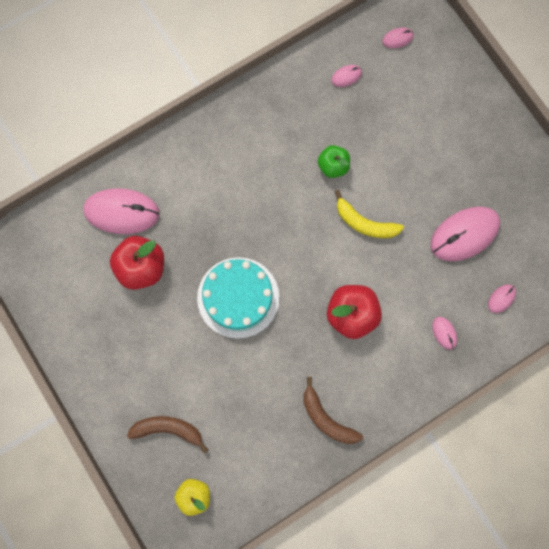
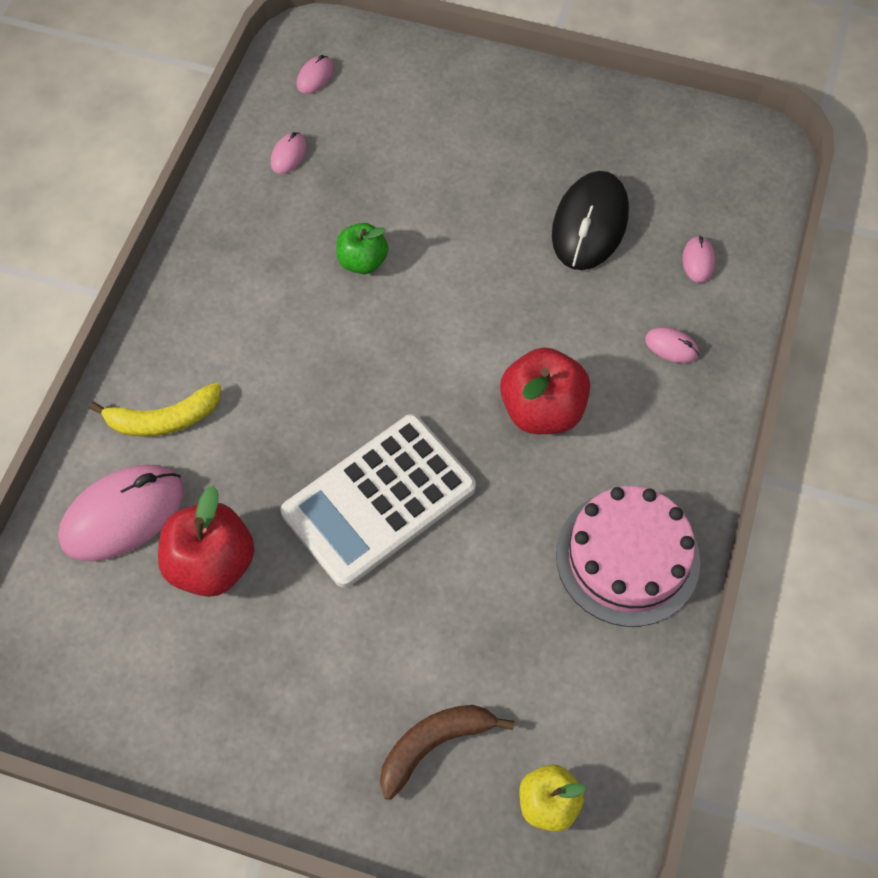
camera: 40 degrees left, 15 degrees down
turquoise cake [197,257,279,339] -> white calculator [281,414,476,588]
brown banana [303,377,363,444] -> pink cake [556,486,700,627]
yellow banana [335,190,404,238] -> yellow banana moved to [89,383,221,436]
pink mouse [431,206,500,261] -> black mouse [552,171,629,270]

